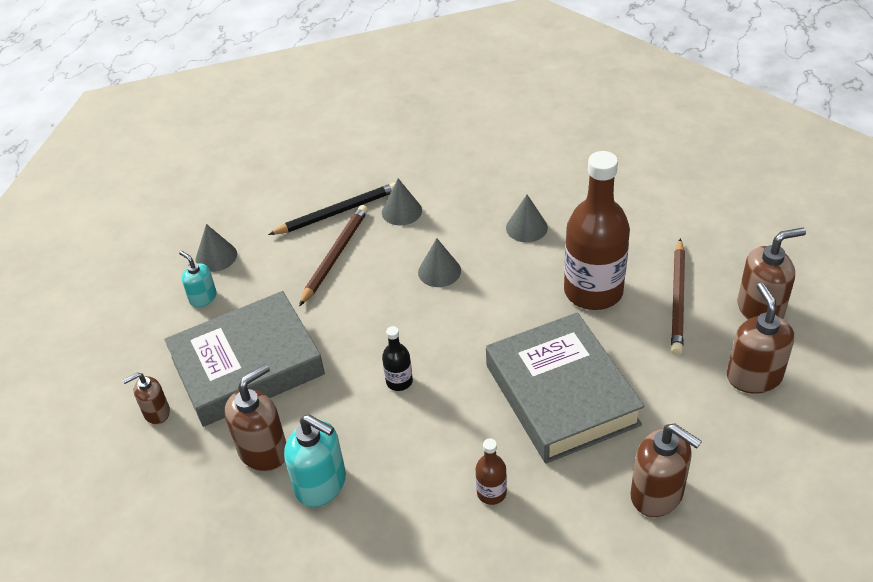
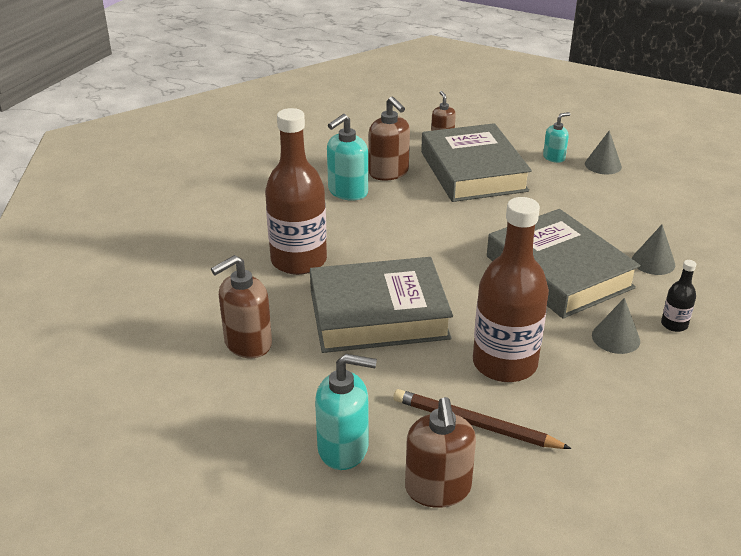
camera: 100 degrees right, 10 degrees down
black pencil [268,182,396,235] -> none
brown pencil [299,205,368,306] -> none
black bottle [382,326,413,391] -> black bottle moved to [661,260,696,332]
grey cone [418,238,461,287] -> grey book [487,209,640,319]
brown bottle [476,438,507,505] -> brown bottle [265,108,327,275], size x2.33
brown soap dispenser [727,283,794,394] -> turquoise soap dispenser [315,354,377,470]

